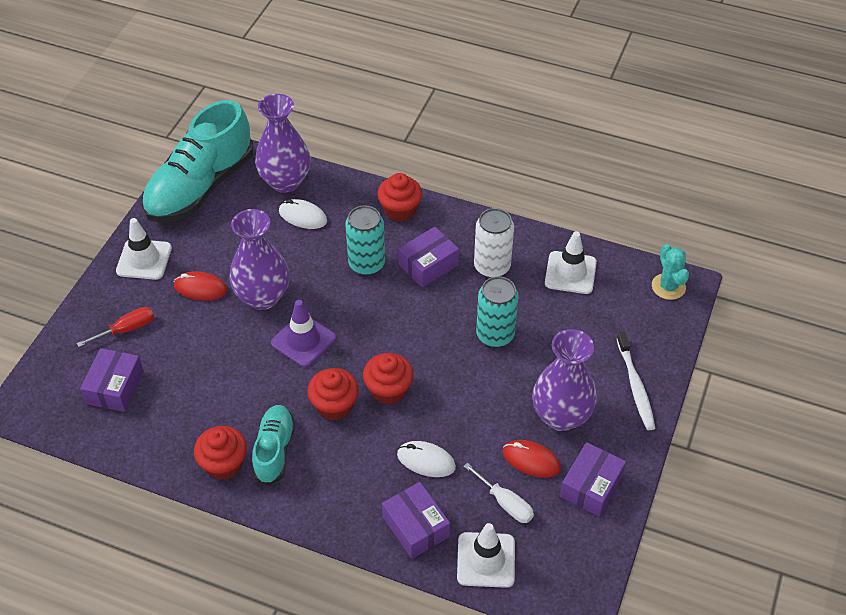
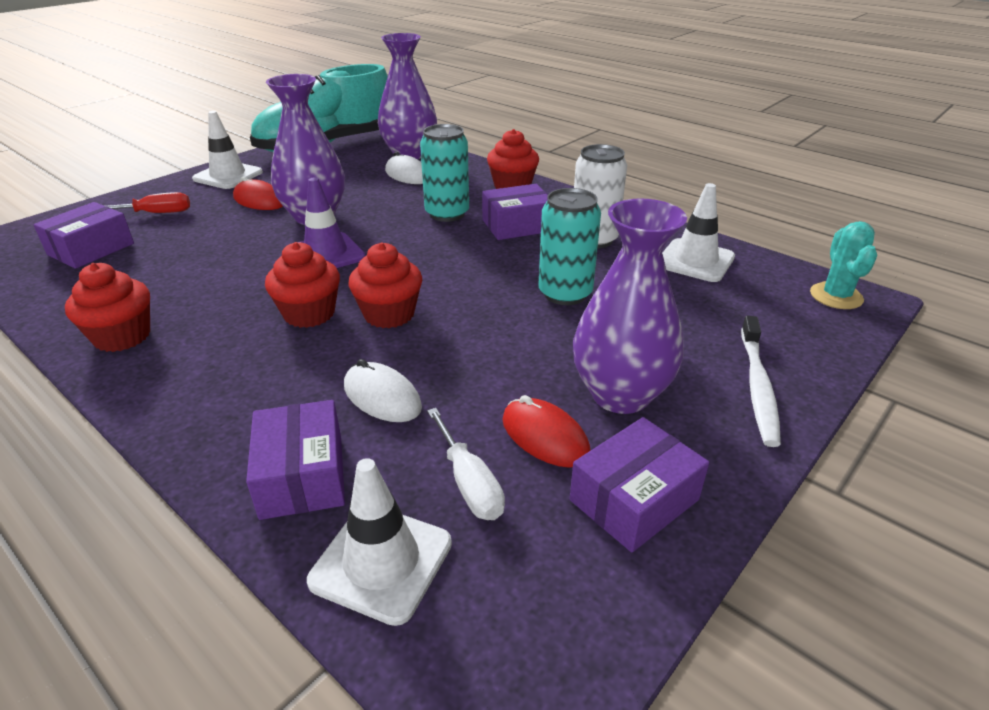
camera: 20 degrees right, 15 degrees down
turquoise shoe [252,405,295,486] -> none

